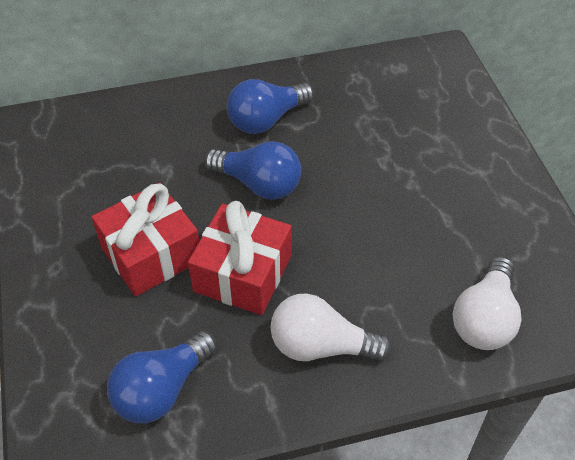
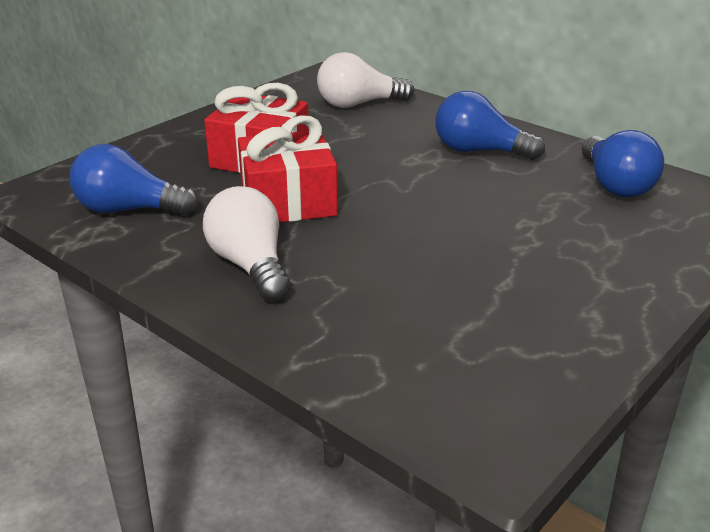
camera: 55 degrees right, 20 degrees down
blue light bulb [204,141,301,200] -> blue light bulb moved to [582,130,664,197]
white light bulb [452,256,522,350] -> white light bulb moved to [317,52,414,108]

